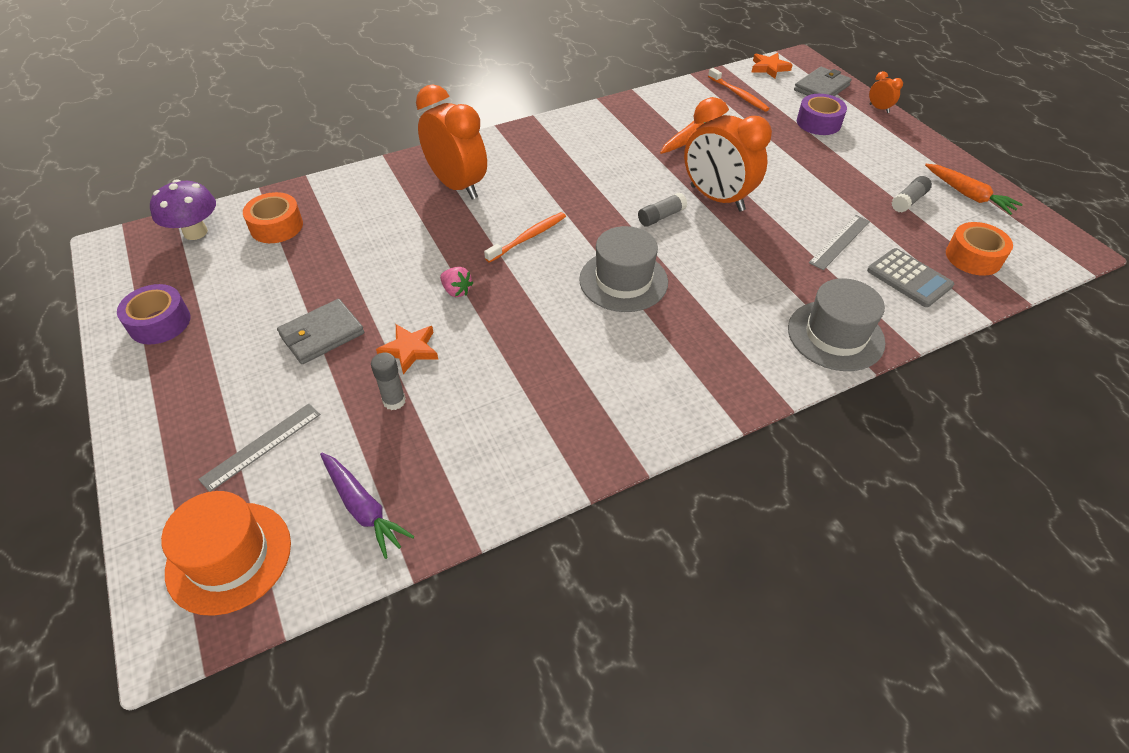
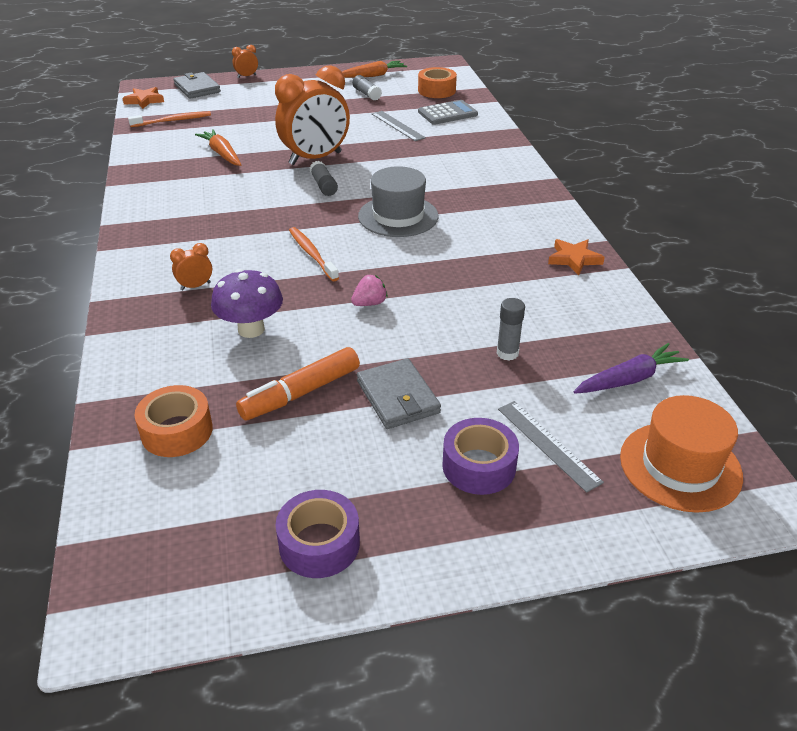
camera: 75 degrees left, 10 degrees down
purple mushroom [150,179,216,240] -> purple mushroom moved to [211,269,283,338]
orange star [376,324,438,375] -> orange star moved to [548,239,605,275]
orange clock [416,84,487,200] -> orange clock [170,243,212,290], size x0.41
grey hat [788,278,886,371] -> none
purple tape [797,94,847,135] -> purple tape moved to [442,418,519,495]
none -> orange marker [236,347,360,420]

